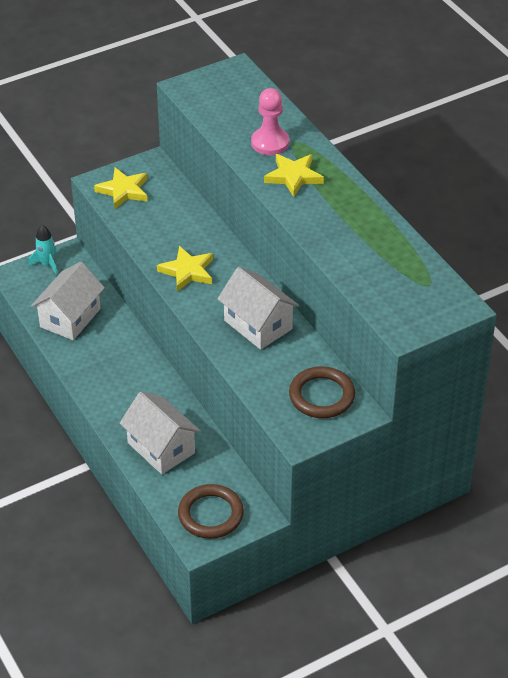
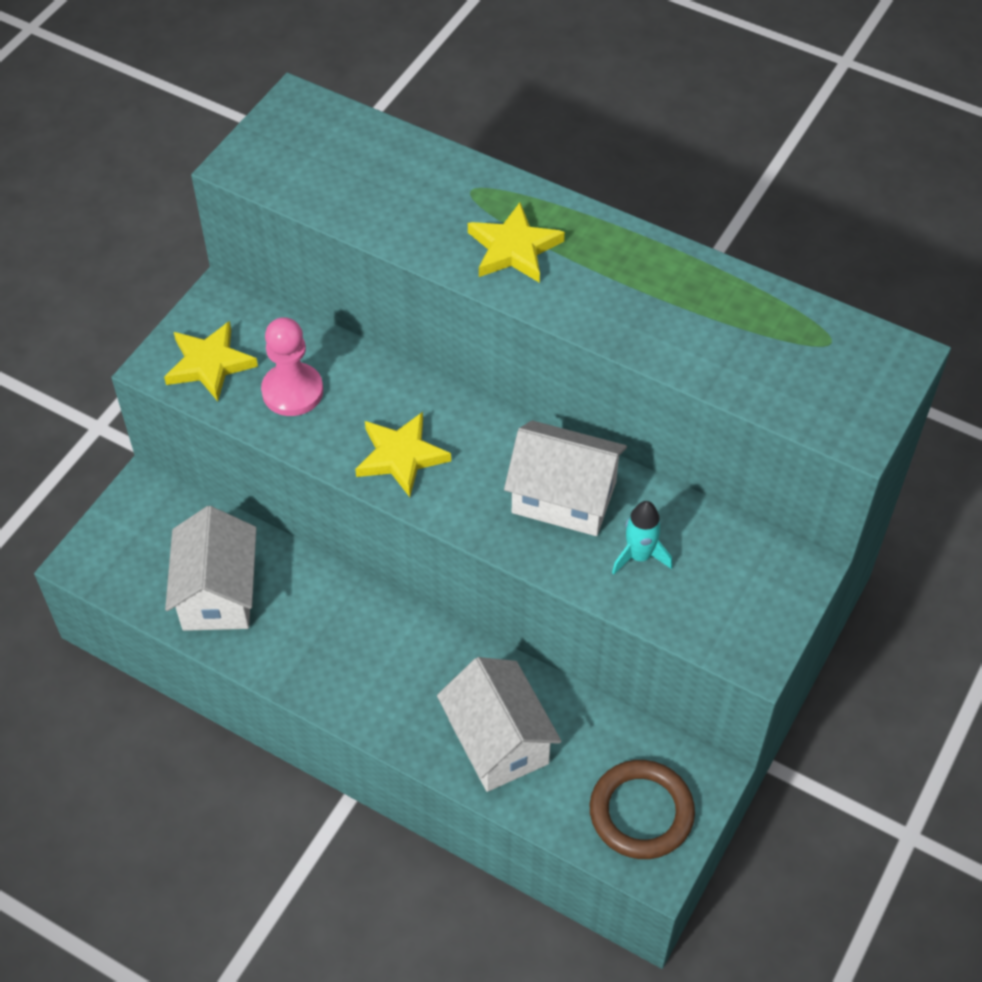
camera: 30 degrees left, 10 degrees up
turquoise rocket [29,225,58,275] -> turquoise rocket moved to [612,501,673,575]
white house [120,392,201,474] -> white house turned 45 degrees clockwise [437,657,562,792]
pink pawn [251,88,289,155] -> pink pawn moved to [261,317,323,416]
brown ring [289,366,355,418] -> none

